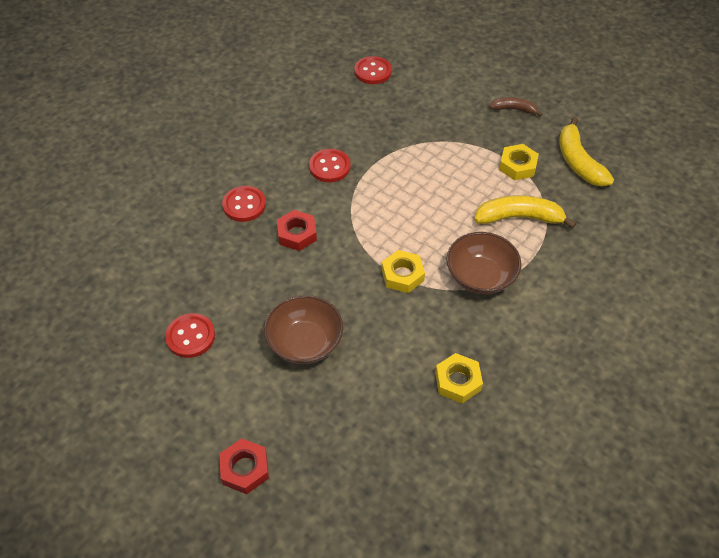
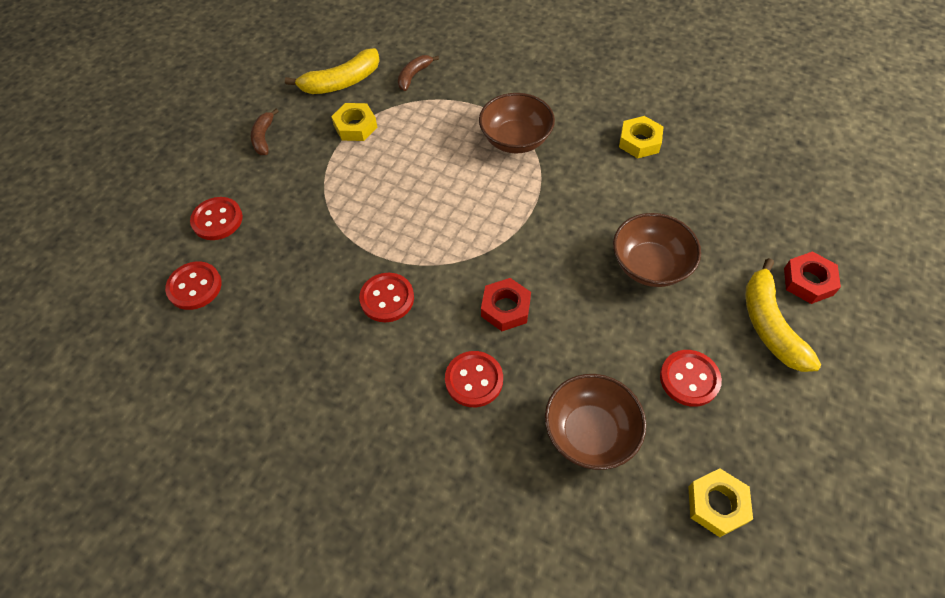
camera: 100 degrees left, 5 degrees up
yellow nut [381,250,425,293] -> yellow nut moved to [688,469,753,537]
yellow banana [474,195,576,229] -> yellow banana moved to [745,258,821,372]
none -> red button [190,197,243,240]
none -> brown banana [398,55,439,91]
none -> brown bowl [545,374,646,470]

